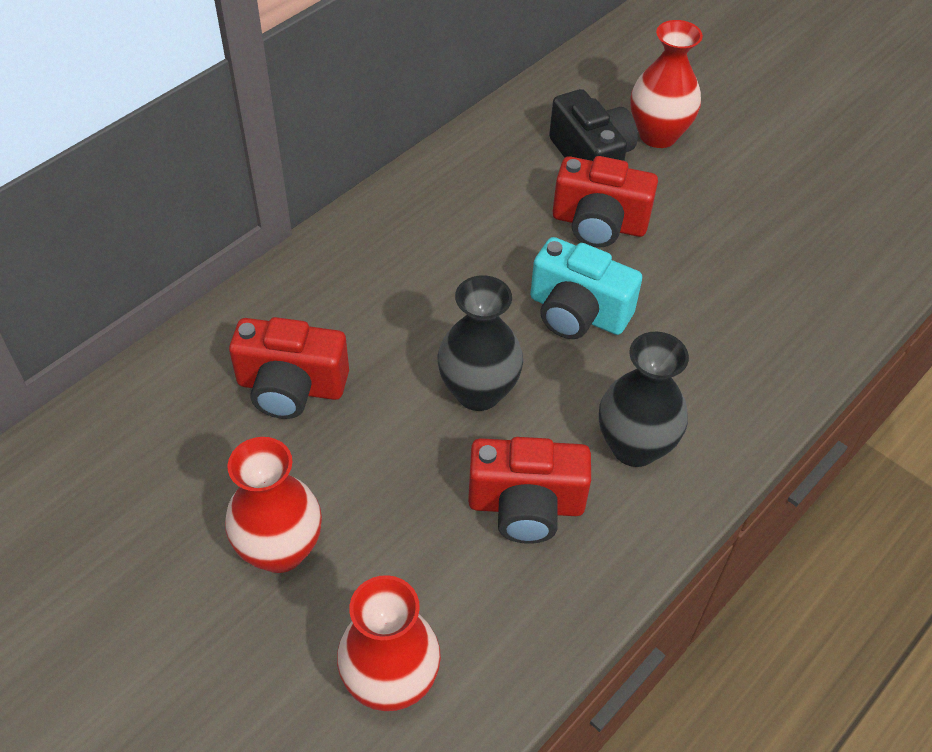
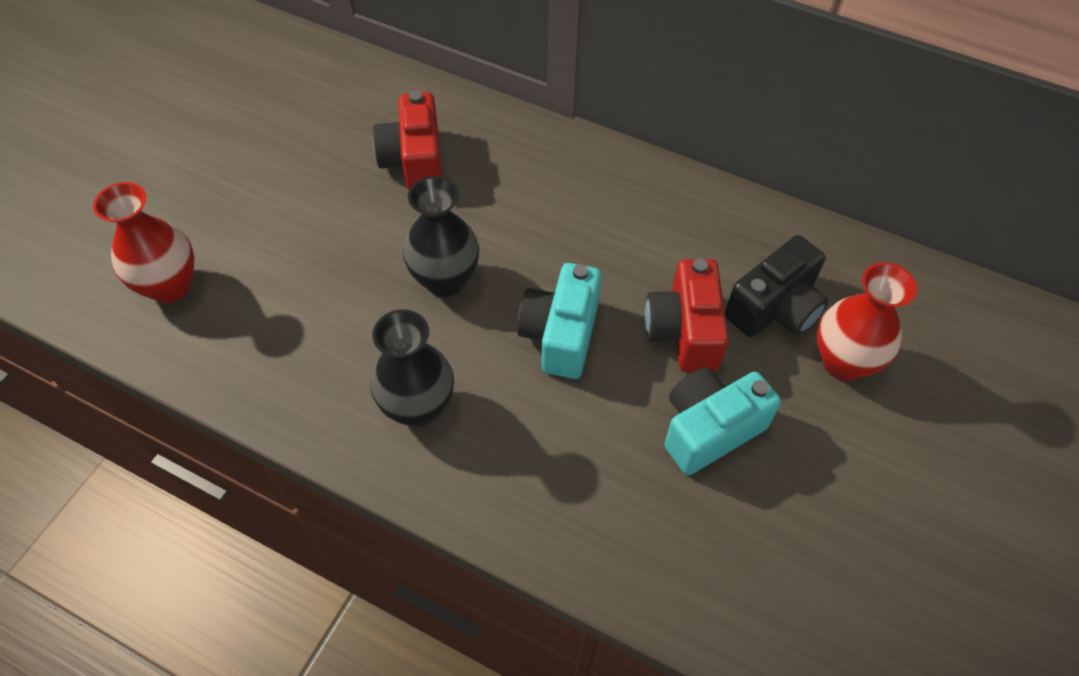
camera: 75 degrees right, 5 degrees up
red vase [225,437,322,573] -> none
red camera [468,437,591,544] -> none
none -> turquoise camera [664,367,781,475]

